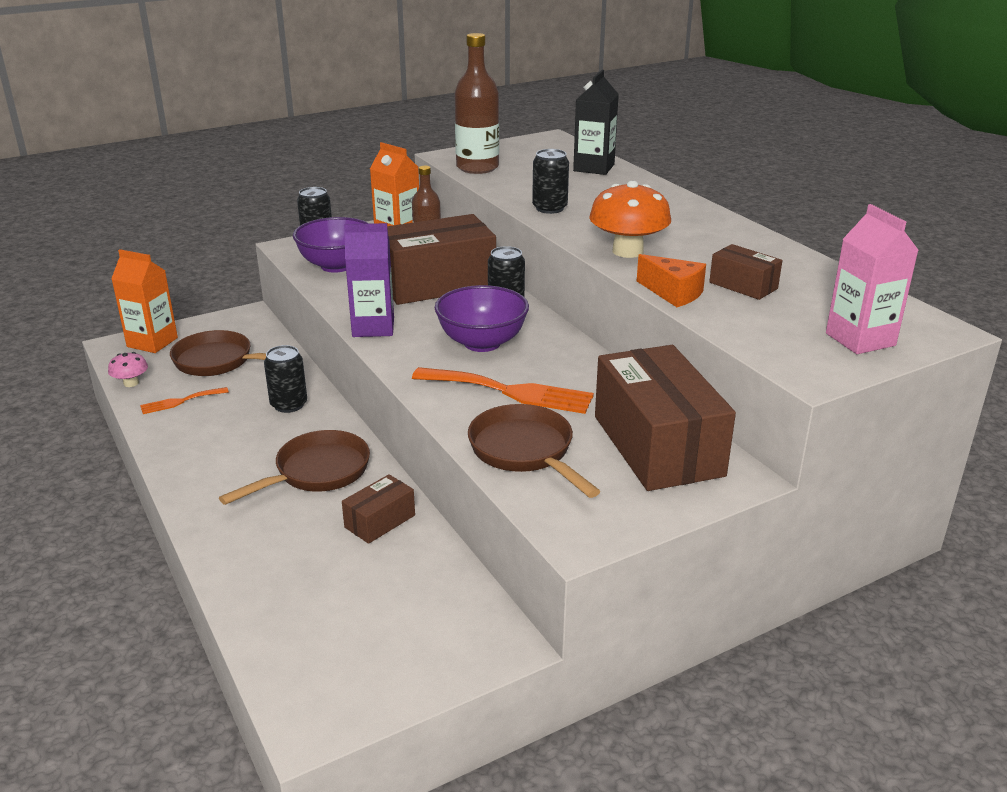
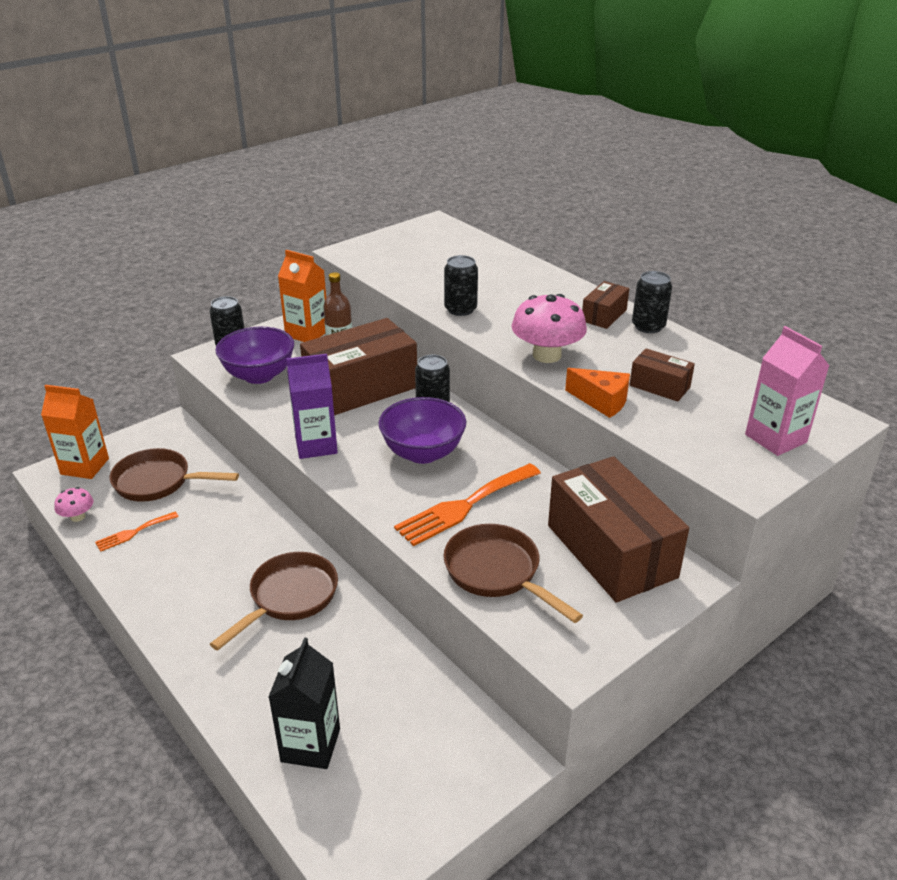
camera: 10 degrees left, 5 degrees up
black can [264,345,307,413] -> black can moved to [632,271,672,333]
brown box [342,474,415,544] -> brown box moved to [582,281,629,329]
orange fork [412,367,594,414] -> orange fork turned 135 degrees clockwise [394,463,541,546]
brown bottle [454,33,499,174] -> none
black carton [573,70,619,175] -> black carton moved to [269,637,340,769]
orange mushroom [589,181,671,258] -> pink mushroom [512,294,587,363]

